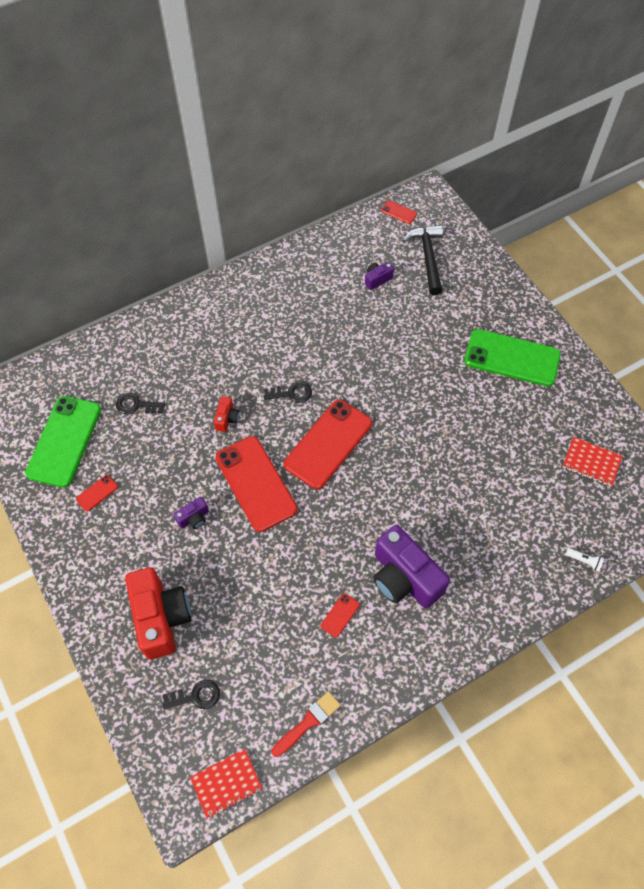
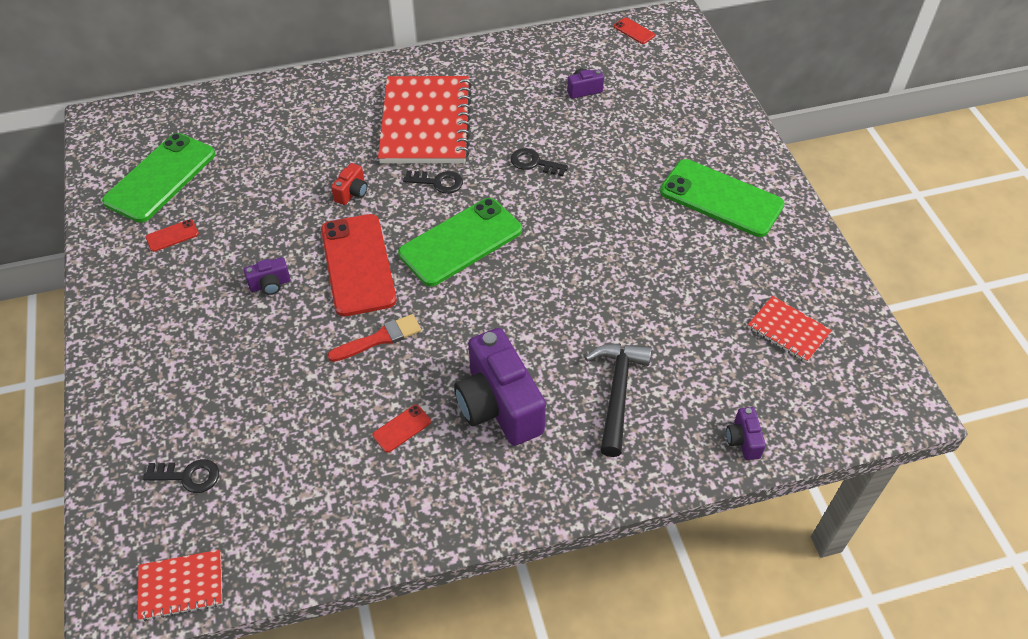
camera: 15 degrees right, 10 degrees down
black key [116,393,165,414] -> black key moved to [510,148,568,177]
red camera [125,567,191,660] -> none
red brush [272,691,341,757] -> red brush moved to [327,314,421,362]
red phone [284,400,372,489] -> green phone [398,198,522,286]
black hammer [402,225,443,295] -> black hammer moved to [585,344,652,457]
white flashlight [566,548,604,571] -> purple camera [726,407,766,460]
none -> red notebook [378,76,472,163]

